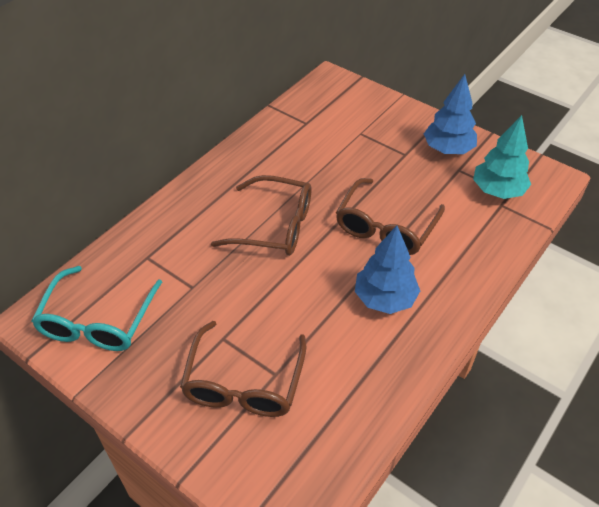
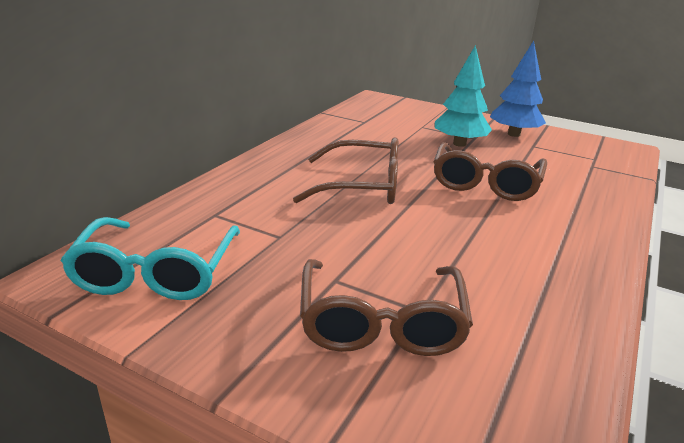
camera: 10 degrees left, 20 degrees down
blue tree [355,225,420,314] -> none
turquoise tree [473,115,531,199] -> turquoise tree moved to [435,45,492,147]

